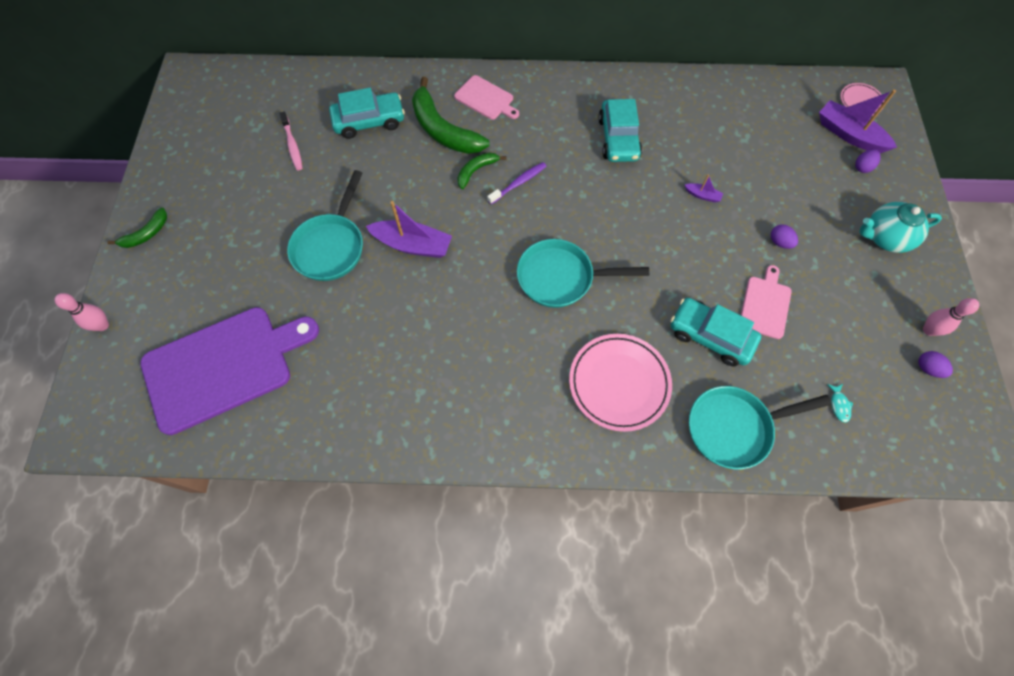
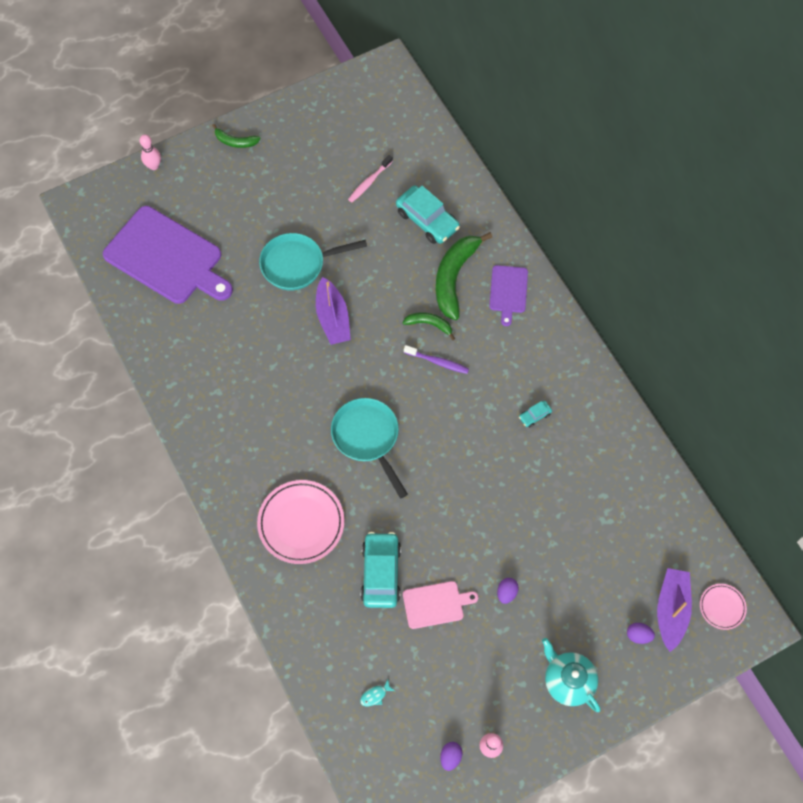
camera: 60 degrees right, 0 degrees up
pink cutting board [454,75,519,120] -> purple cutting board [489,265,528,326]
turquoise car [598,99,642,162] -> turquoise car [519,401,552,428], size x0.46
purple boat [685,174,723,202] -> none
turquoise pan [689,386,832,469] -> none

